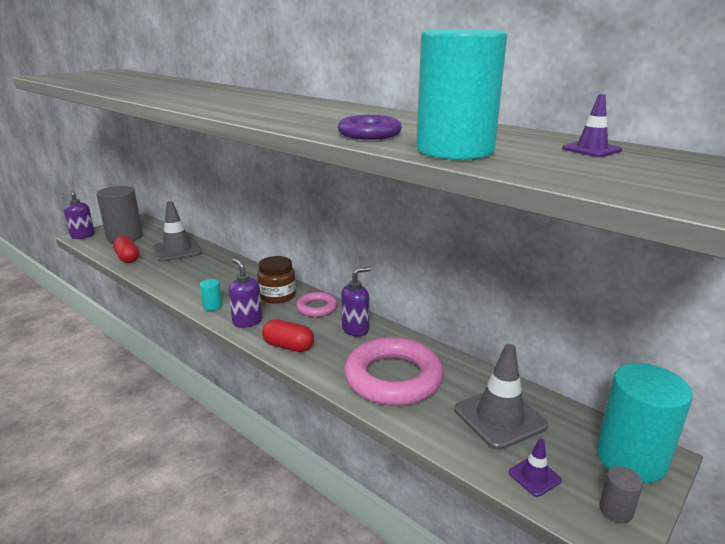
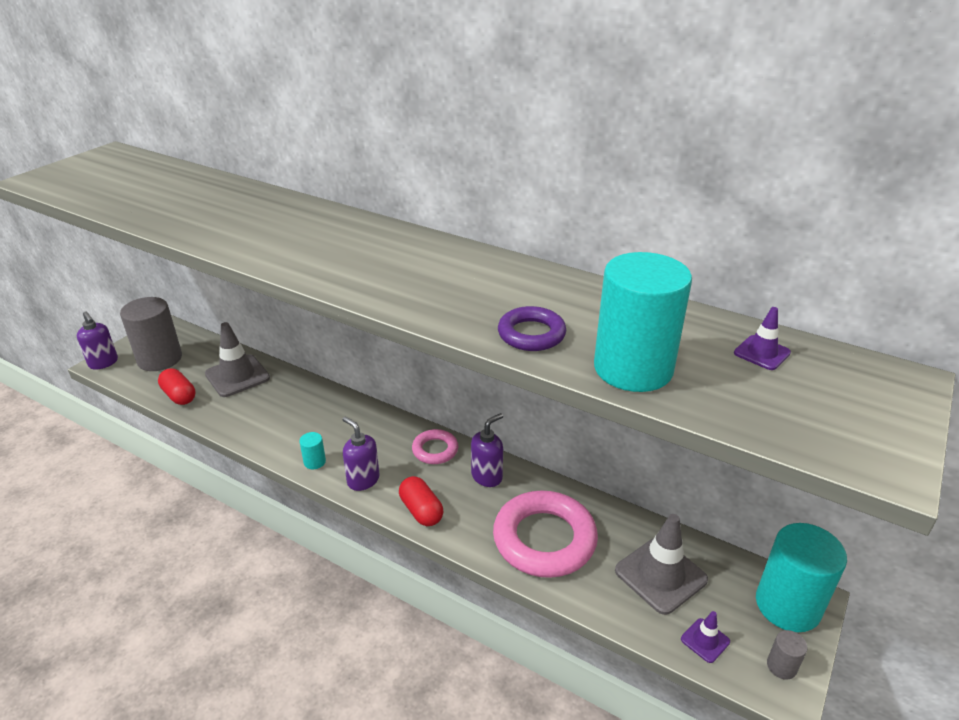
camera: 10 degrees left, 10 degrees up
brown jar [257,256,296,304] -> none
red capsule [262,319,314,352] -> red capsule turned 45 degrees clockwise [399,476,443,526]

